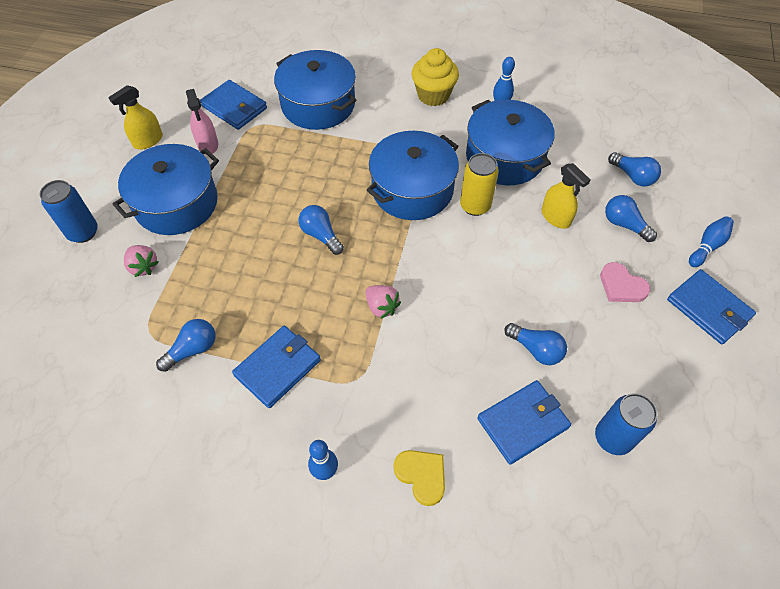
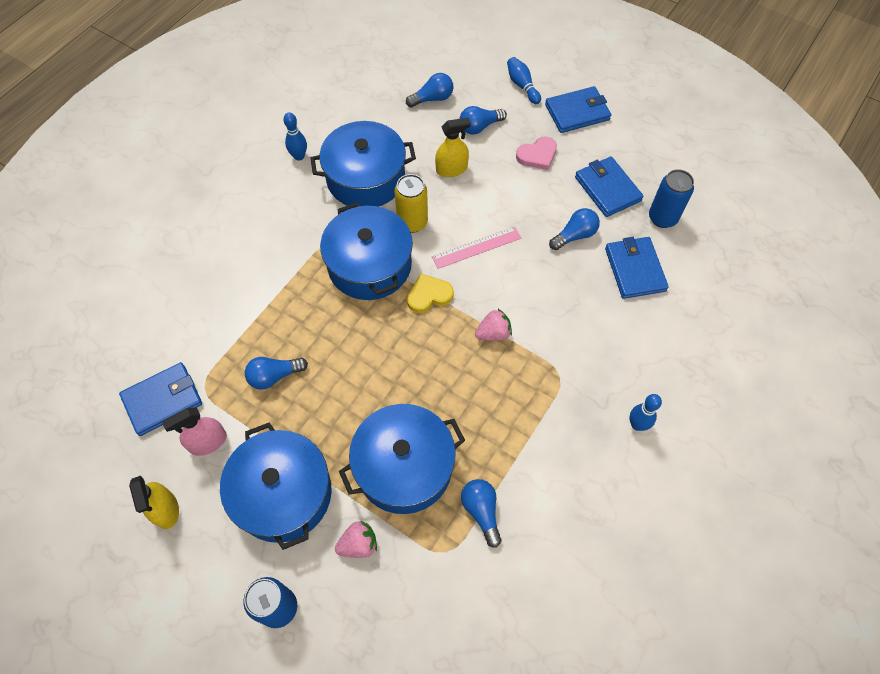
camera: 70 degrees left, 5 degrees up
pink spray bottle [186,89,218,155] -> pink spray bottle turned 150 degrees clockwise [162,407,227,456]
blue wallet [232,326,321,408] -> blue wallet moved to [575,156,644,217]
blue pot [274,50,356,130] -> blue pot moved to [339,404,465,514]
blue light bulb [299,205,344,255] -> blue light bulb moved to [245,357,308,390]
yellow heart [394,450,445,506] -> yellow heart moved to [407,274,454,313]
yellow cupcake [412,48,459,106] -> none
none -> pink ruler [432,226,521,269]

